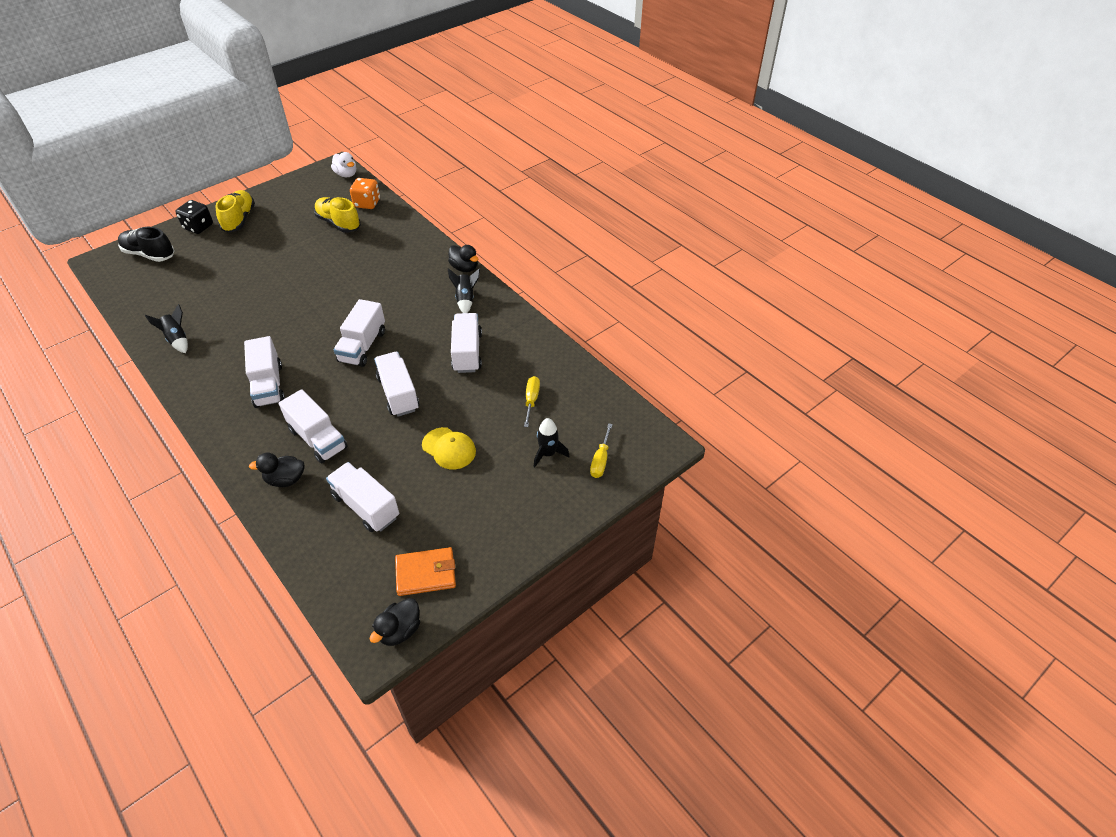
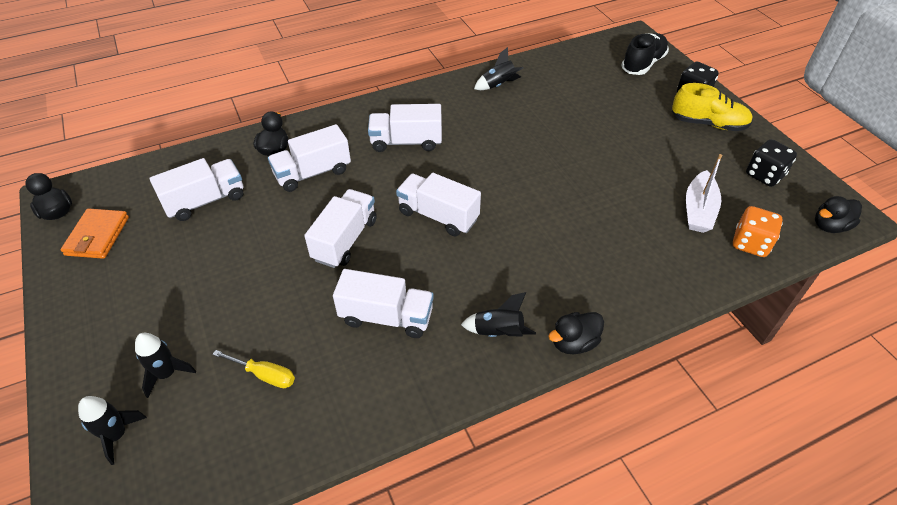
camera: 105 degrees right, 0 degrees up
yellow shoe [314,197,361,233] -> white boat [686,154,722,233]
white duck [331,152,356,177] -> black duck [815,196,862,233]
white truck [374,352,419,417] -> white truck turned 60 degrees counterclockwise [304,189,377,268]
yellow cap [422,427,476,469] -> none
yellow screwdriver [590,423,613,478] -> black rocket [78,396,147,465]
none -> black dice [746,139,797,187]

